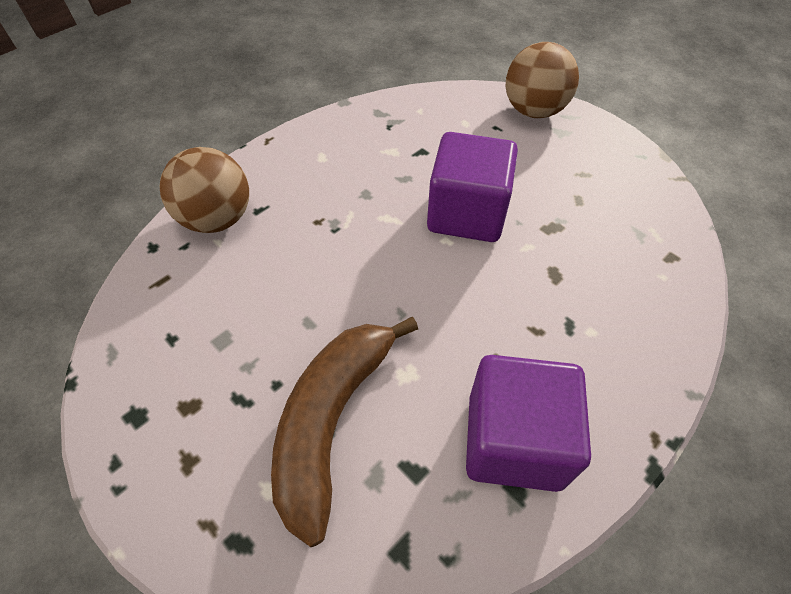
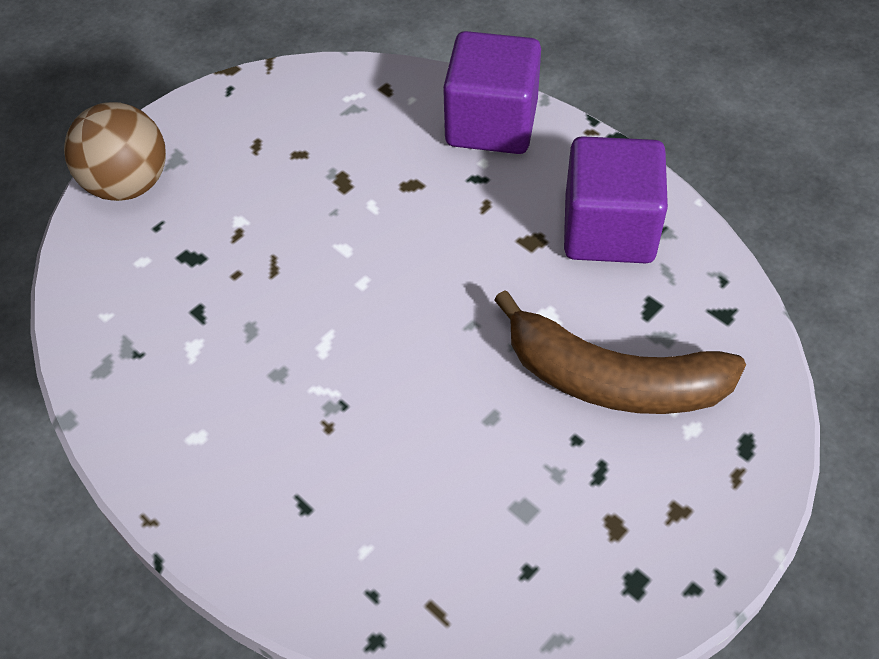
camera: 90 degrees left, 0 degrees up
brown ball [160,147,249,233] -> none
purple cube [427,132,518,242] -> purple cube moved to [443,31,541,154]

